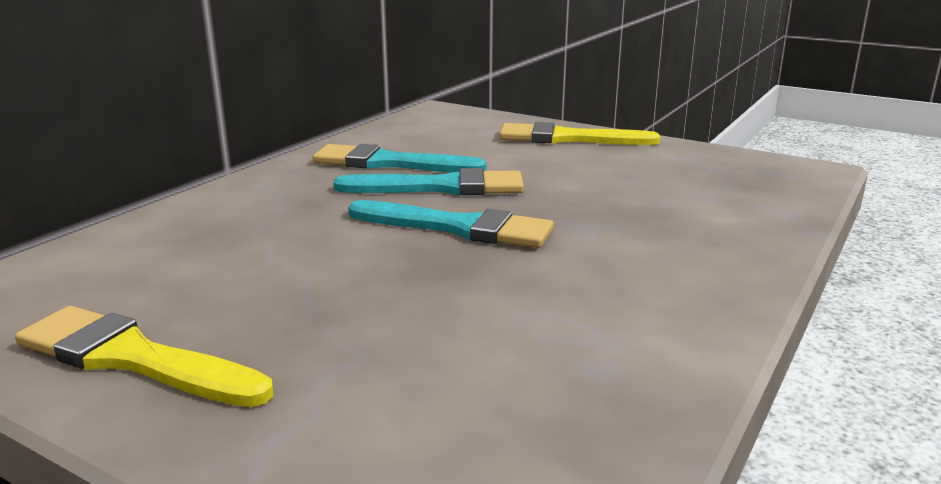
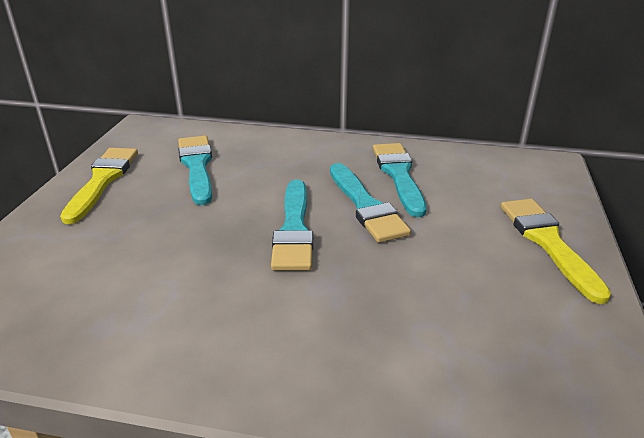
camera: 70 degrees right, 10 degrees up
none -> turquoise brush [178,136,212,205]

